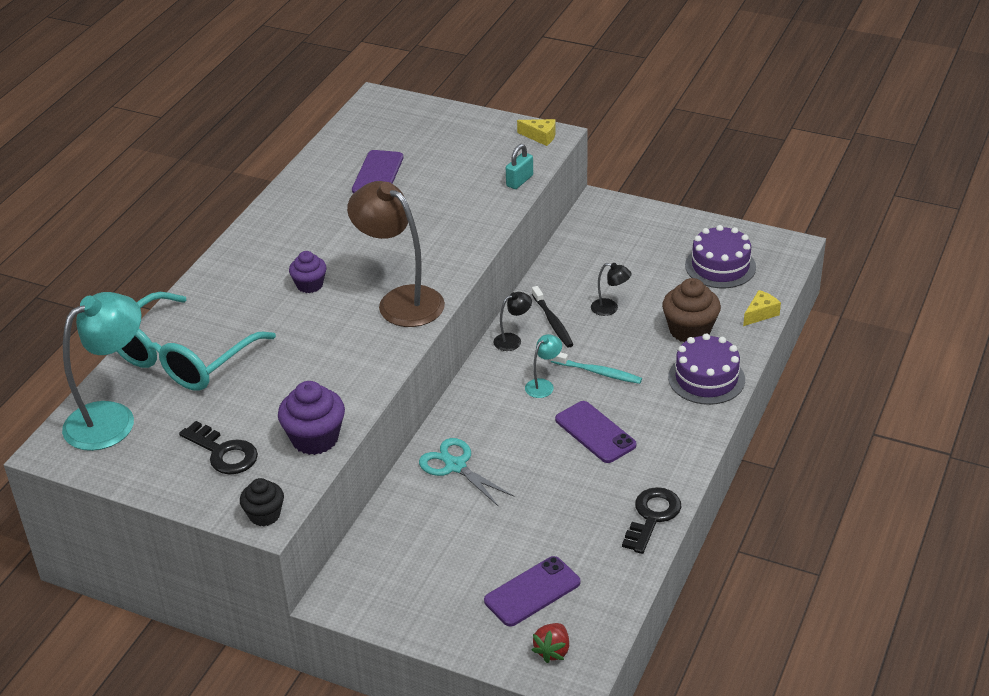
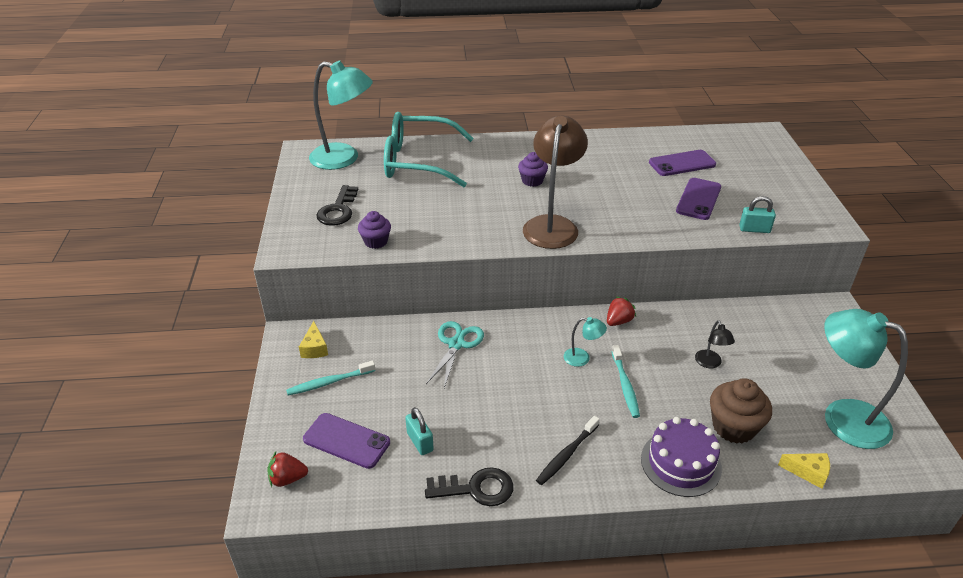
camera: 60 degrees right, 0 degrees up
black cupcake [240,478,284,526] -> none
purple cupcake [278,381,345,455] -> purple cupcake [358,211,391,249], size x0.63
black lamp [493,292,532,351] -> red strawberry [607,296,636,326]
yellow cheese [517,119,556,146] -> yellow cheese moved to [299,321,328,358]
black toothbrush [532,286,573,348] -> black toothbrush moved to [536,416,600,485]
purple phone [555,401,636,463] -> purple phone moved to [676,178,721,220]
purple cake [685,225,756,288] -> turquoise lamp [824,309,908,449]
none -> turquoise toothbrush [286,361,375,395]
none -> turquoise padlock [405,407,434,455]

